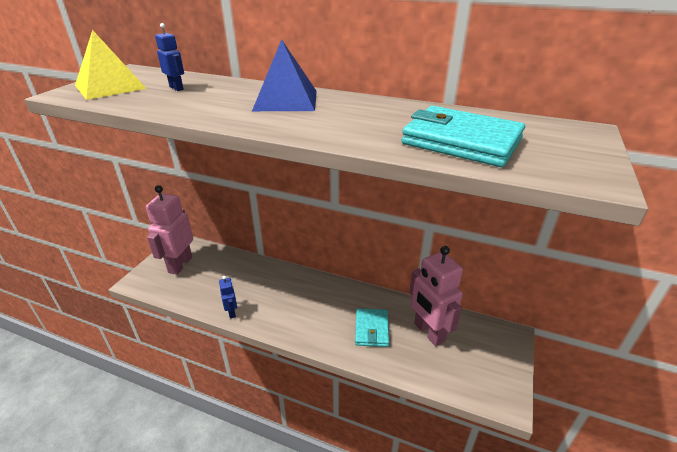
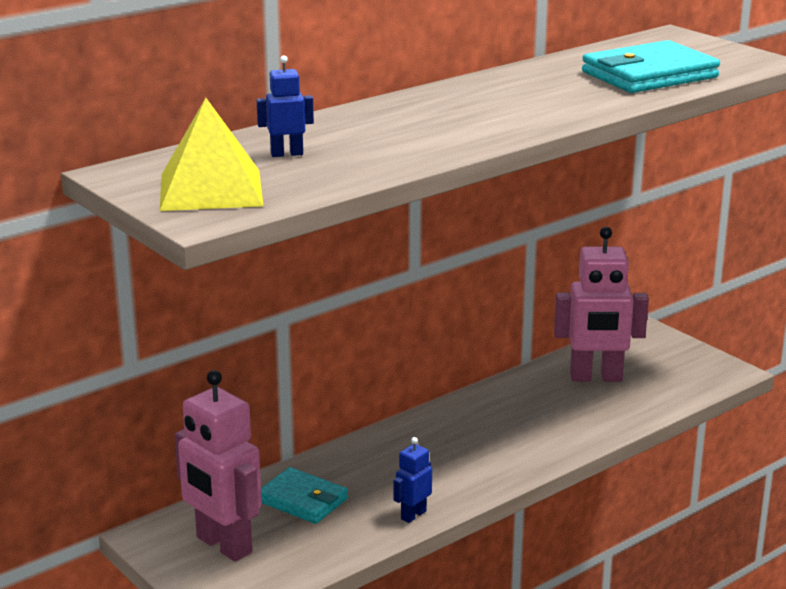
camera: 60 degrees left, 10 degrees down
blue robot [219,276,237,319] -> blue robot turned 60 degrees counterclockwise [394,437,432,523]
blue pyramid [252,39,317,111] -> none
turquoise wallet [355,308,389,347] -> turquoise wallet moved to [261,467,348,524]

